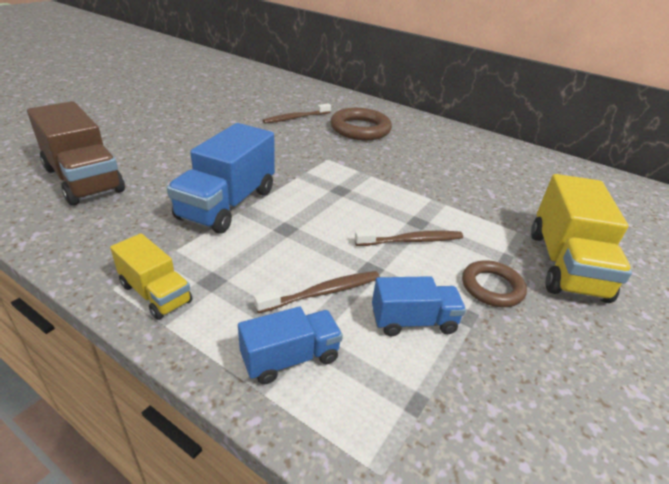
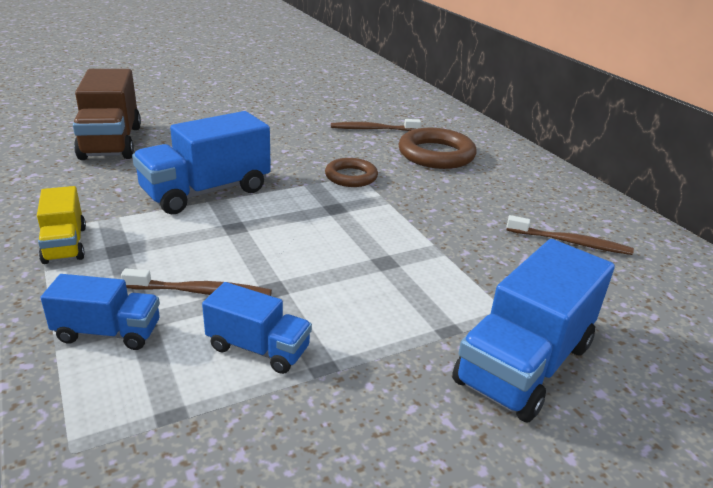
camera: 30 degrees right, 5 degrees down
brown toothbrush [355,230,463,246] -> brown toothbrush moved to [506,215,634,255]
brown ring [462,260,527,307] -> brown ring moved to [325,158,378,187]
yellow truck [531,174,632,303] -> blue truck [452,239,615,423]

